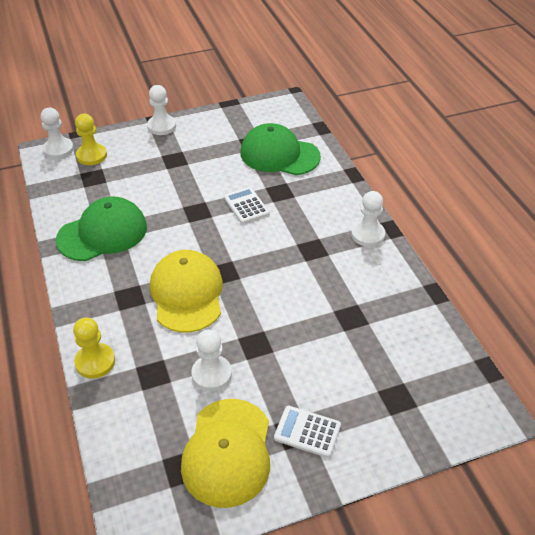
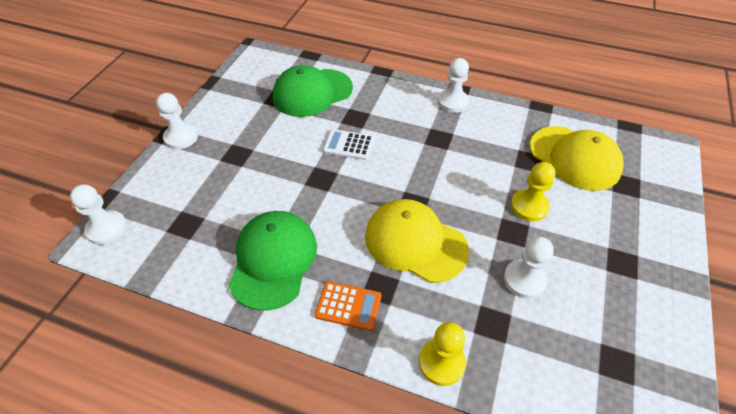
camera: 50 degrees left, 5 degrees up
yellow pawn [75,113,107,165] -> yellow pawn moved to [511,162,556,222]
yellow cap [181,399,270,508] -> yellow cap moved to [530,126,624,191]
white calculator [274,406,341,458] -> none
none -> orange calculator [315,281,382,331]

